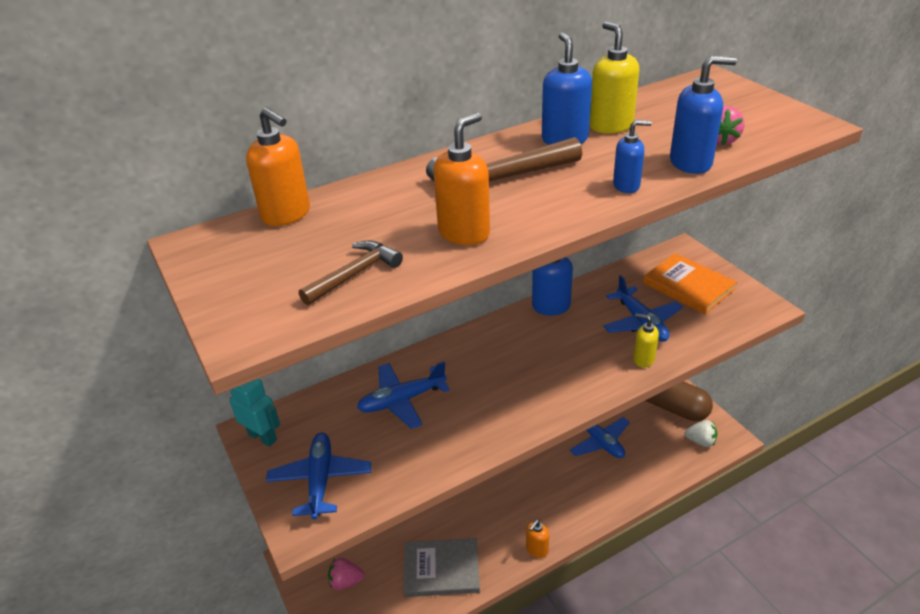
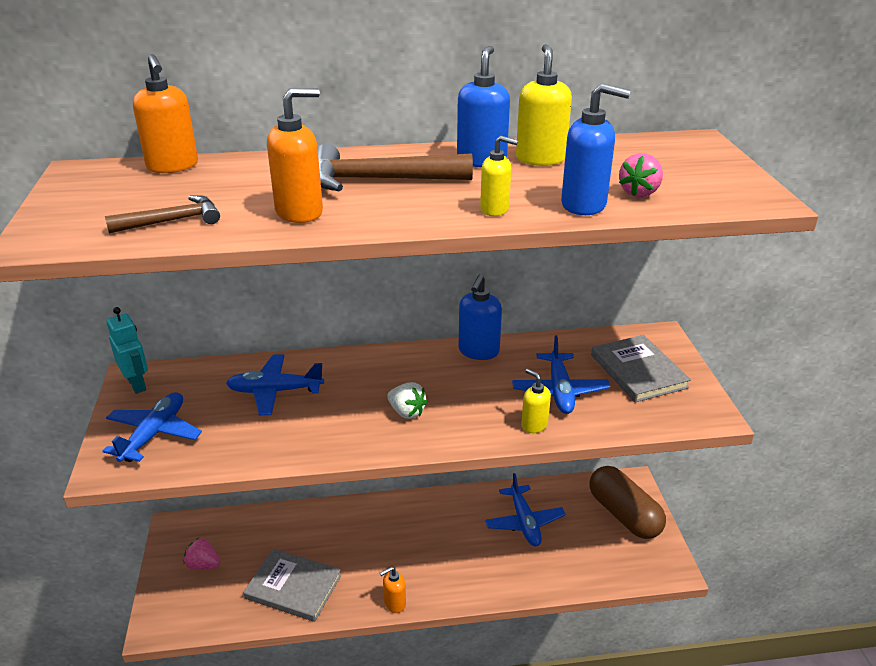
camera: 20 degrees right, 5 degrees down
blue soap dispenser [613,120,652,193] -> yellow soap dispenser [480,136,518,216]
orange book [643,253,737,314] -> grey book [591,335,691,402]
white strawberry [685,420,718,447] -> white strawberry moved to [387,382,427,419]

